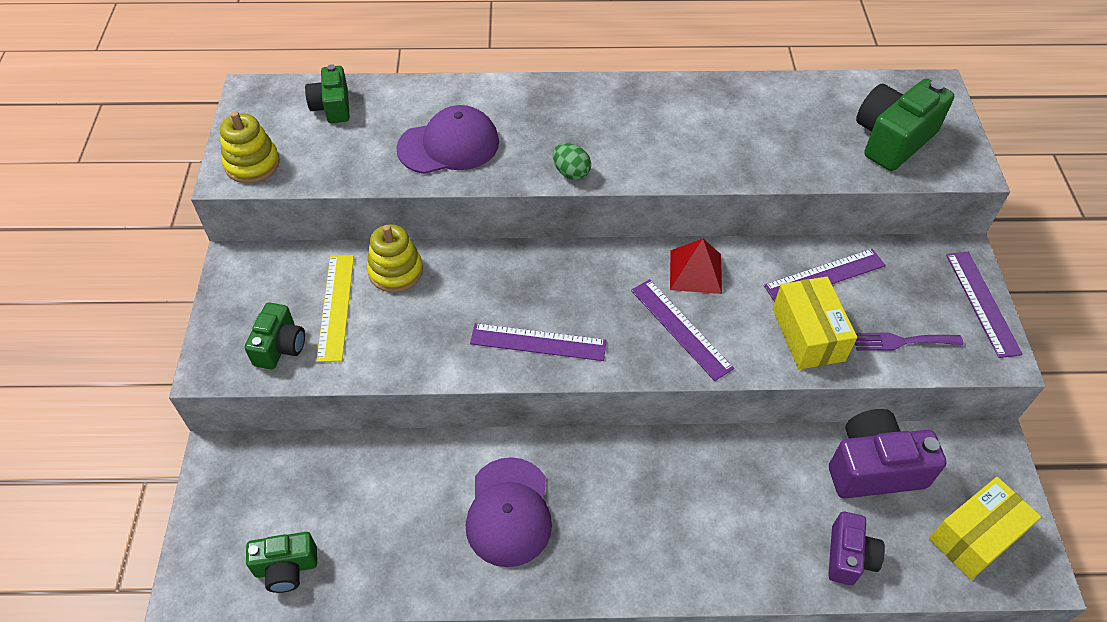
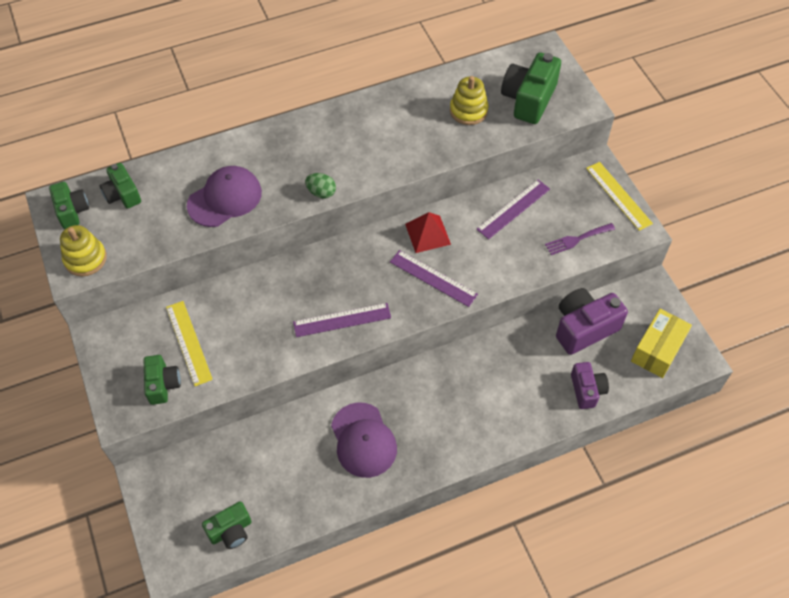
camera: 20 degrees left, 5 degrees up
yellow stacking toy [367,224,423,292] -> yellow stacking toy moved to [450,76,489,125]
yellow box [772,276,857,370] -> none
purple ruler [946,252,1023,358] -> yellow ruler [586,162,653,231]
none -> green camera [49,182,89,229]

